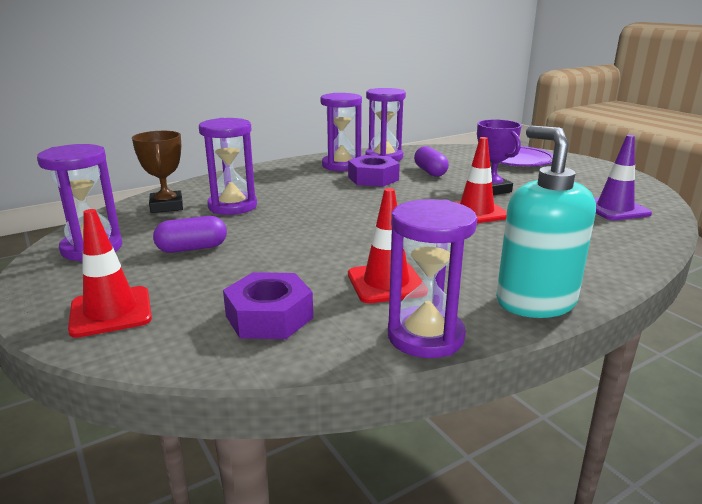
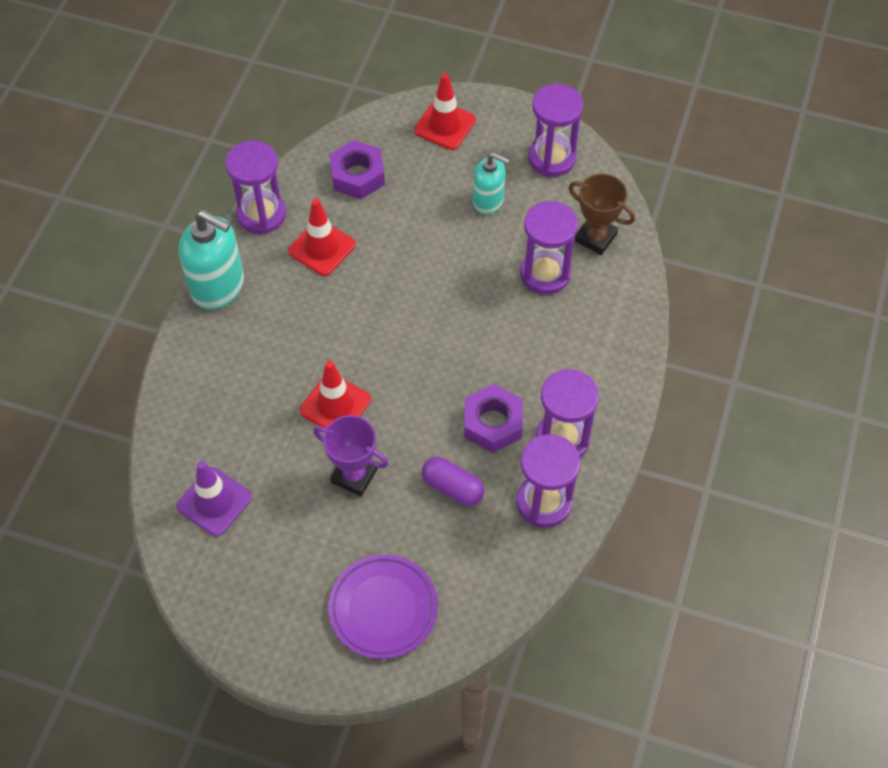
camera: 140 degrees right, 35 degrees up
purple capsule [153,216,227,253] -> turquoise soap dispenser [473,152,510,215]

